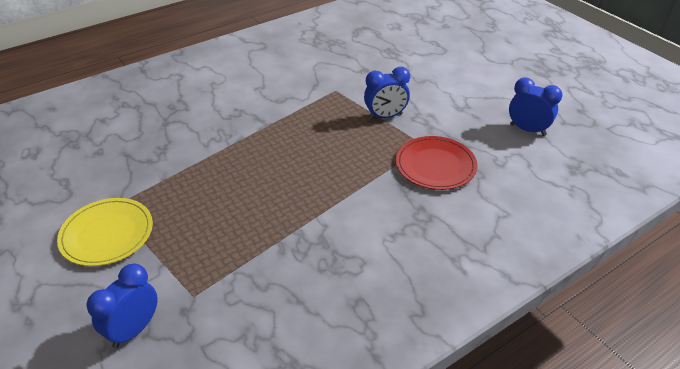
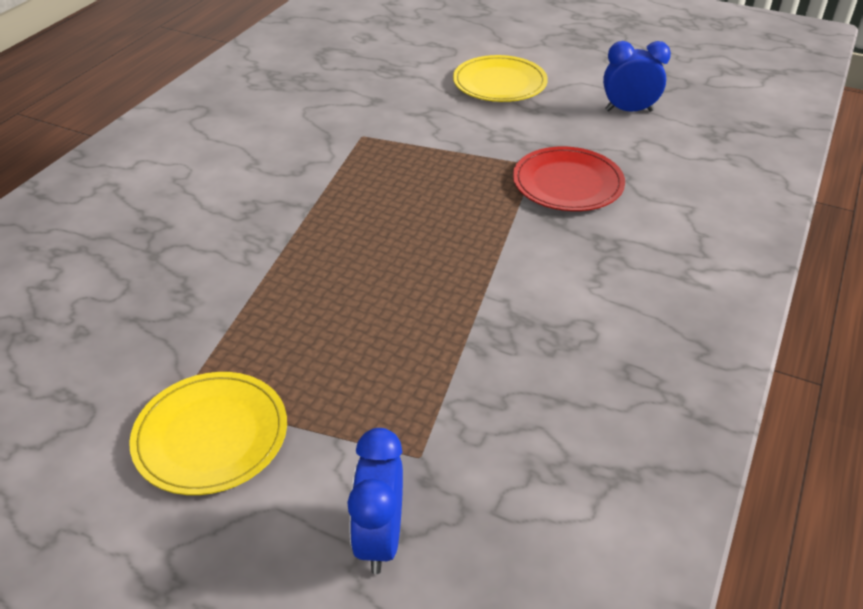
camera: 30 degrees left, 0 degrees up
blue clock [364,67,410,120] -> none
none -> yellow plate [453,55,548,102]

